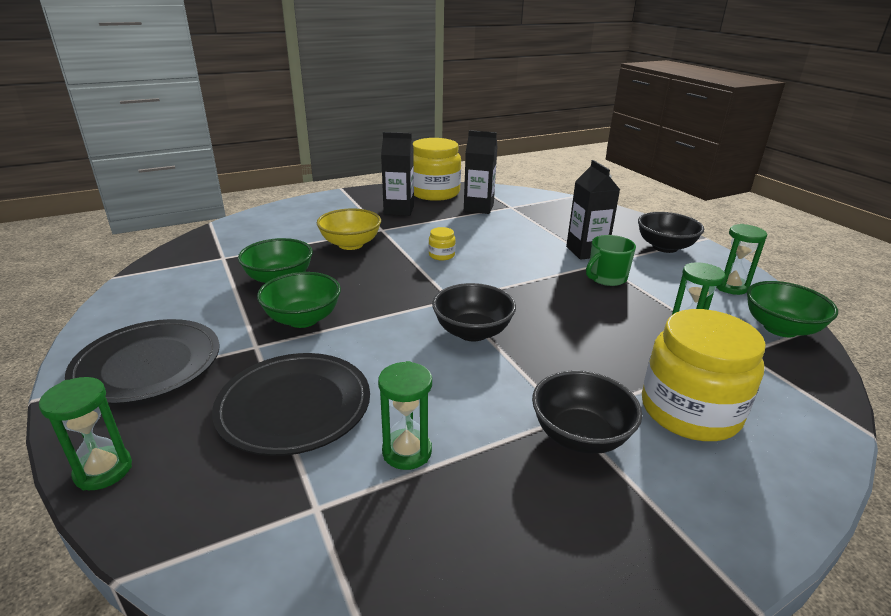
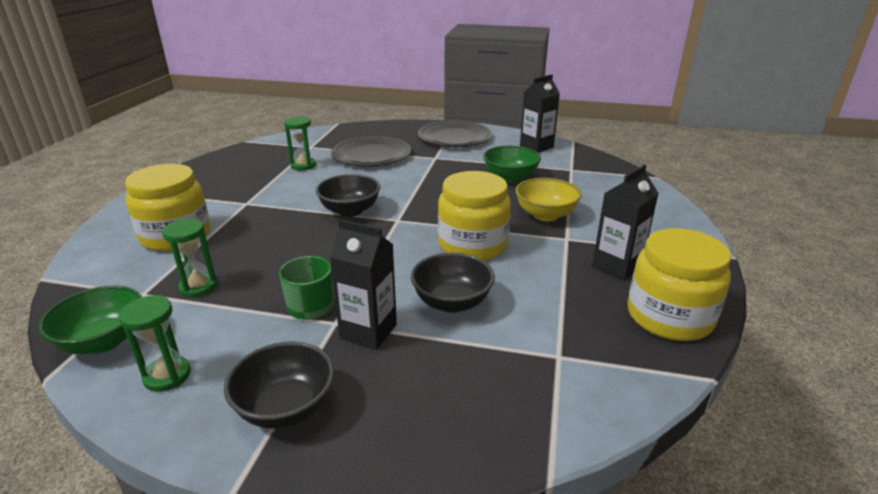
camera: 130 degrees right, 0 degrees up
green hourglass [39,377,132,490] -> none
green bowl [257,272,341,328] -> none
yellow jar [428,227,456,260] -> yellow jar [438,171,511,261], size x2.43
black carton [464,130,497,214] -> black carton moved to [520,74,560,153]
black bowl [532,370,642,454] -> black bowl moved to [411,253,495,313]

